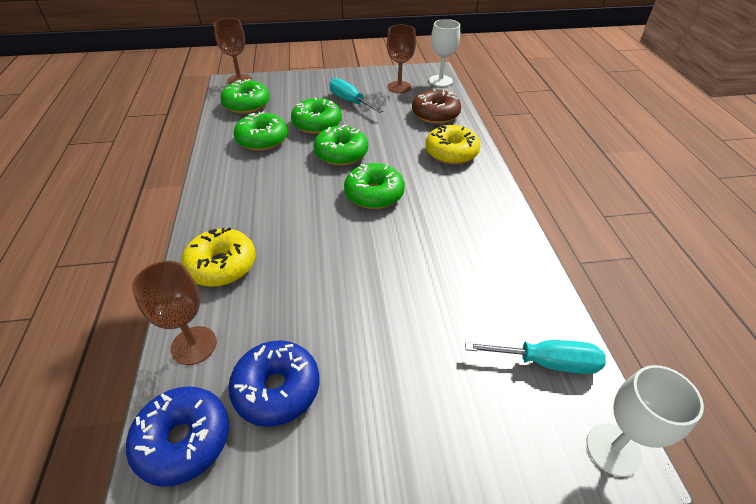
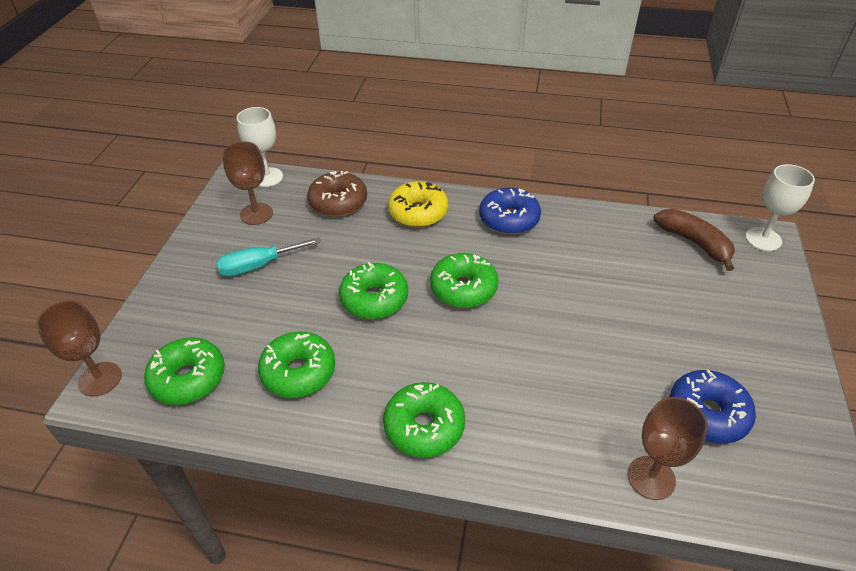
camera: 70 degrees left, 0 degrees up
blue donut [126,386,229,487] -> blue donut moved to [479,187,541,235]
yellow donut [181,227,256,287] -> none
green donut [291,98,342,134] -> green donut moved to [383,382,465,458]
turquoise screwdriver [465,340,606,374] -> brown banana [654,209,735,271]

